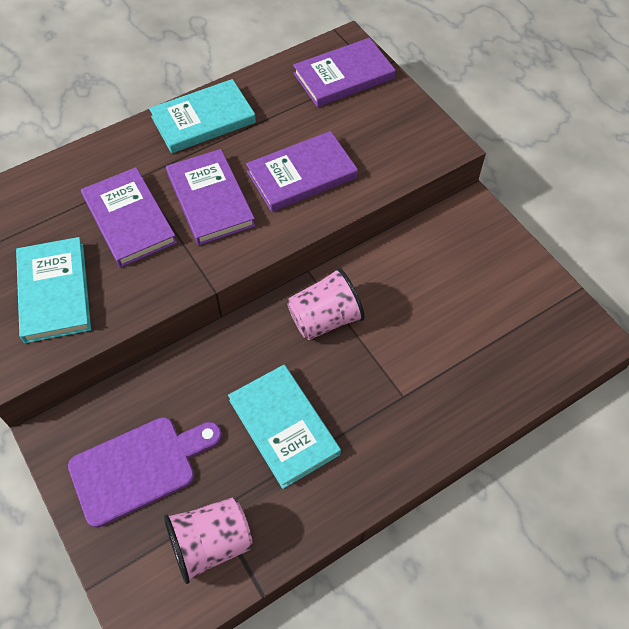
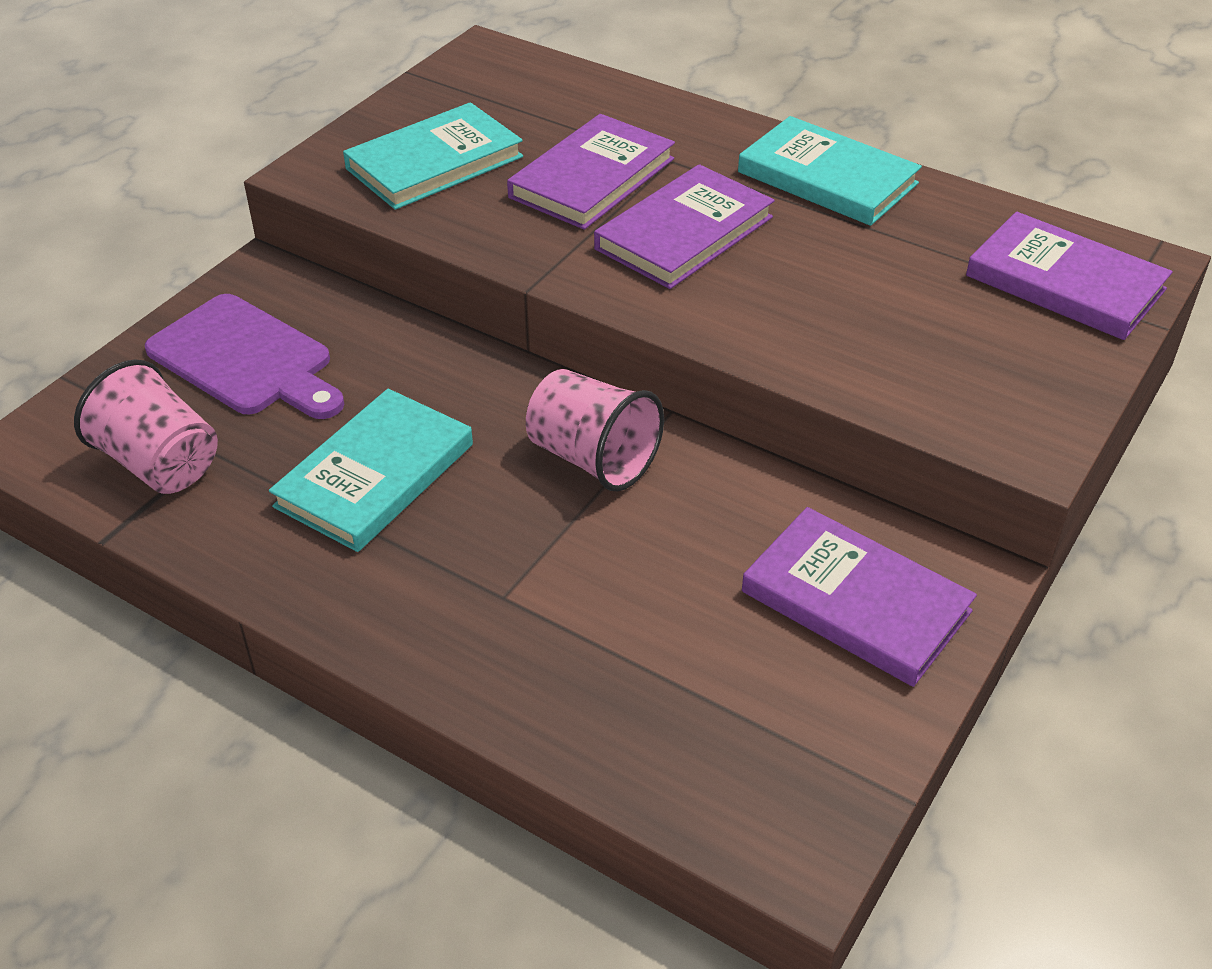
camera: 65 degrees right, 15 degrees down
purple book [246,131,358,212] -> purple book moved to [742,507,977,687]

